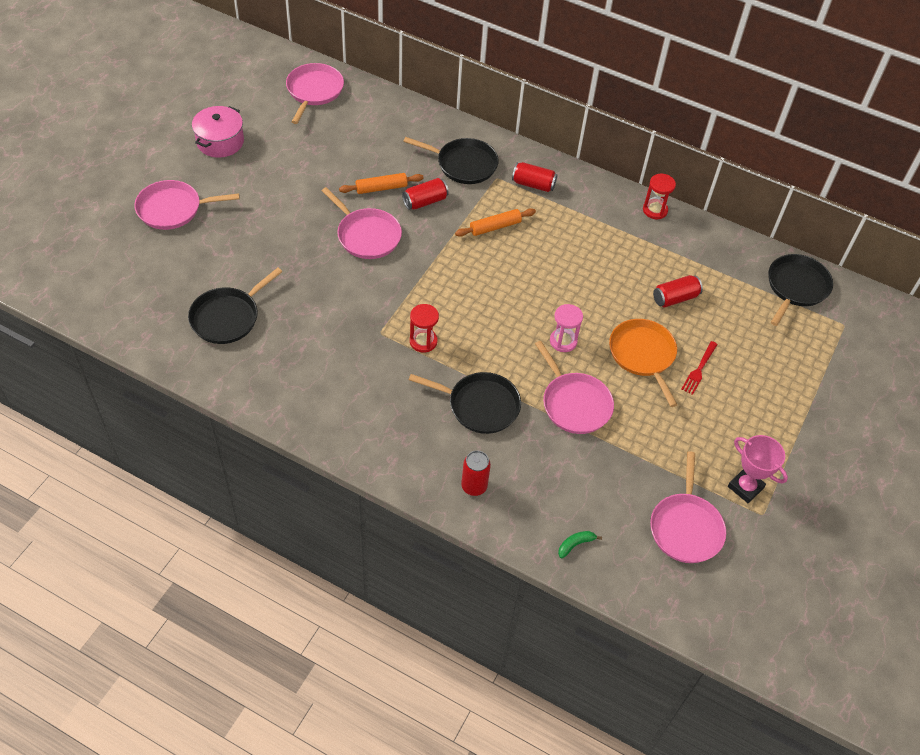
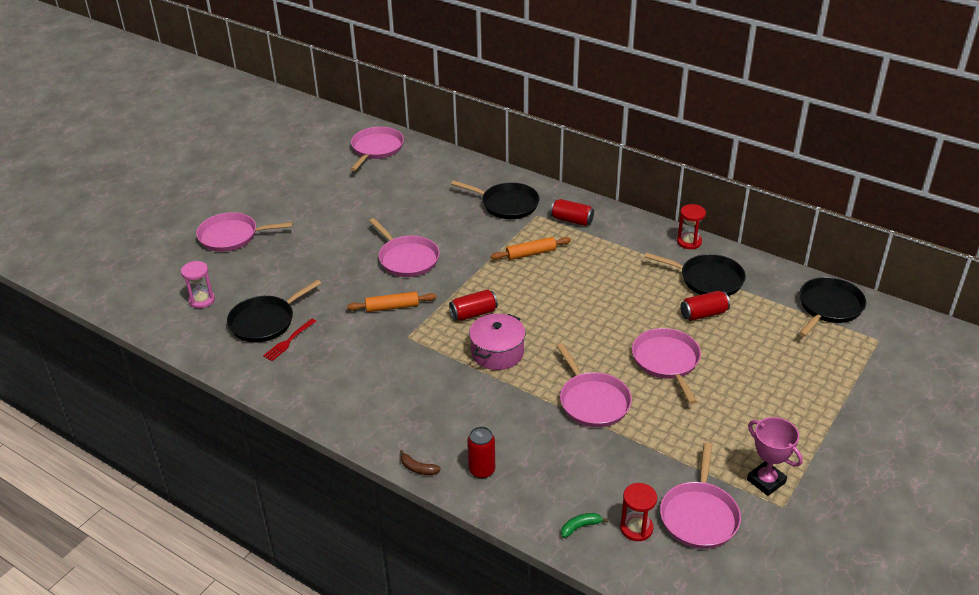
camera: 10 degrees right, 15 degrees down
pink pot [192,106,244,158] -> pink pot moved to [469,314,525,370]
orange rolling pin [339,173,424,194] -> orange rolling pin moved to [347,292,436,312]
red can [402,178,449,210] -> red can moved to [449,289,498,321]
black pan [409,372,521,434] -> black pan moved to [645,252,746,296]
red hourglass [410,304,439,352] -> red hourglass moved to [620,483,657,541]
pink hourglass [550,304,583,352] -> pink hourglass moved to [181,261,215,308]
orange pan [609,319,677,407] -> pink pan [632,328,701,404]
red fork [682,341,718,395] -> red fork moved to [263,319,317,361]
none -> brown banana [400,450,441,475]

